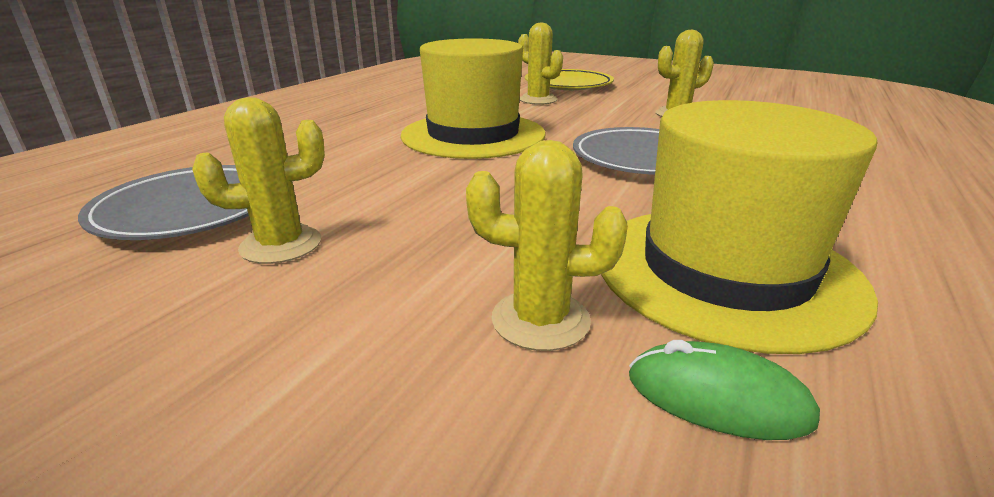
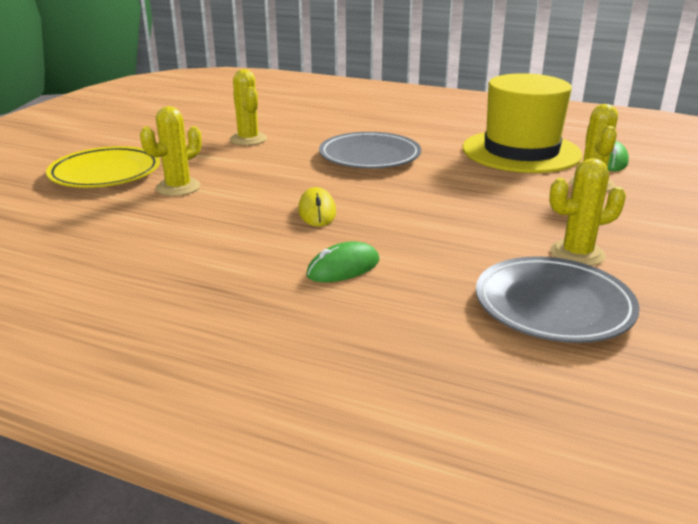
camera: 95 degrees left, 0 degrees up
yellow cactus [192,97,325,264] -> yellow cactus turned 75 degrees counterclockwise [549,158,626,266]
yellow hat [401,38,545,159] -> yellow mouse [298,187,336,227]
none -> green mouse [306,241,379,282]

